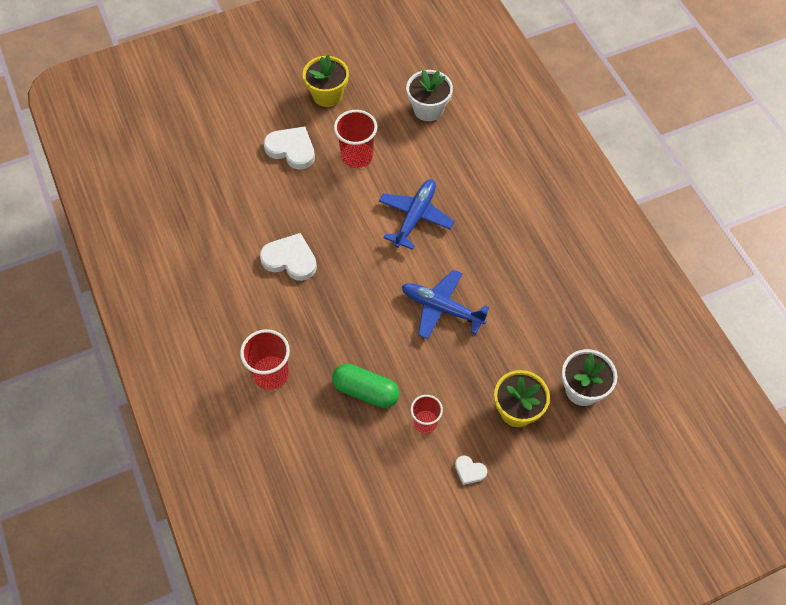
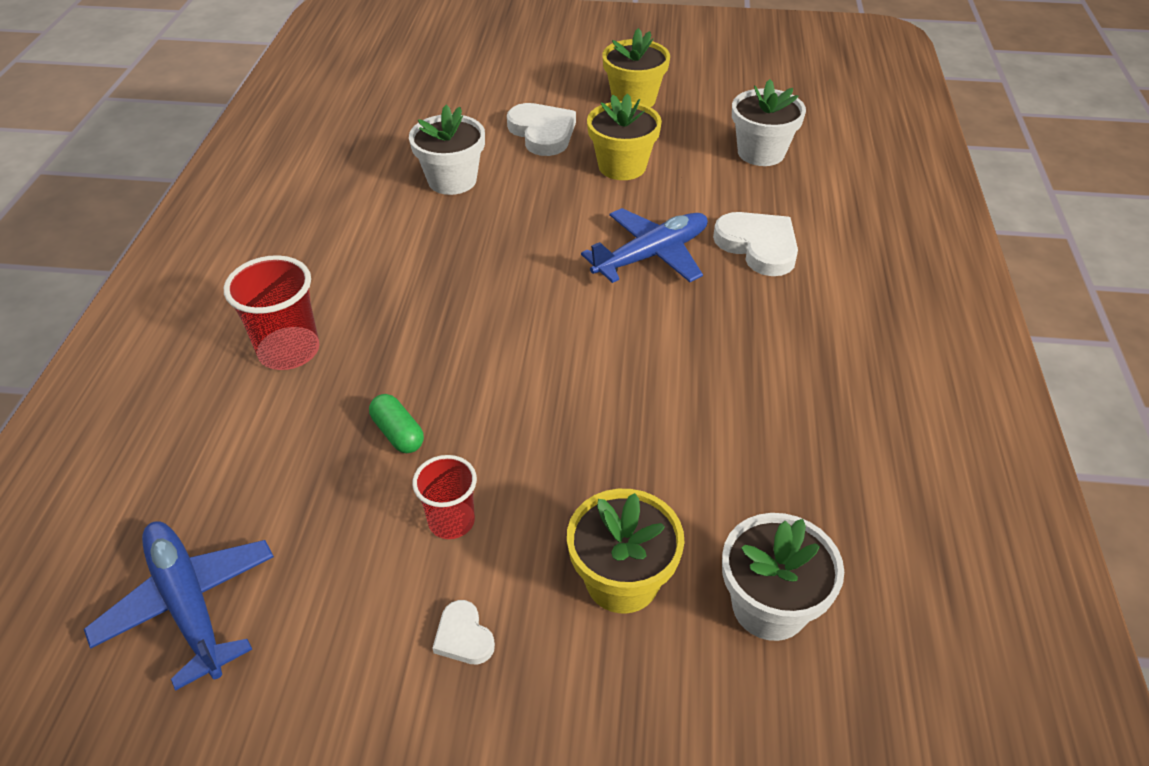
camera: 30 degrees right, 15 degrees down
white heart [260,233,317,281] -> white heart moved to [713,212,798,276]
green capsule [332,364,399,408] -> green capsule [369,394,424,453], size x0.60
red cup [334,110,377,168] -> yellow flower pot [587,94,662,180]
blue plane [402,269,489,339] -> blue plane moved to [84,521,274,691]
none -> white flower pot [409,105,485,195]

